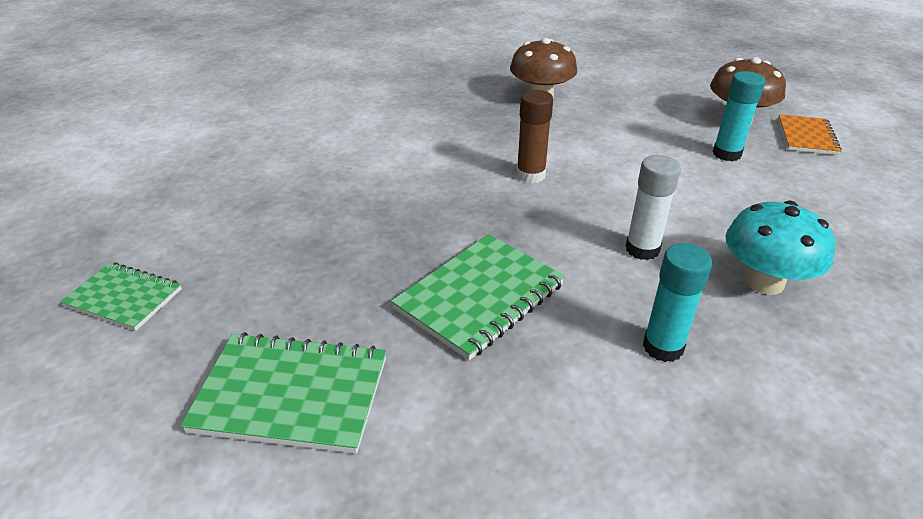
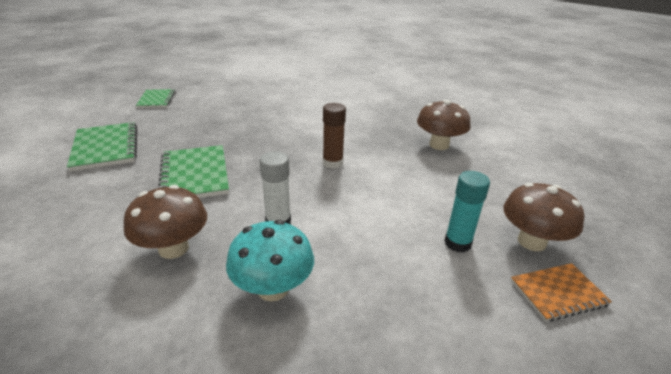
camera: 60 degrees right, 5 degrees down
green notebook [391,234,565,361] -> green notebook turned 60 degrees clockwise [158,145,229,198]
turquoise glue stick [643,243,712,362] -> brown mushroom [124,185,207,259]

